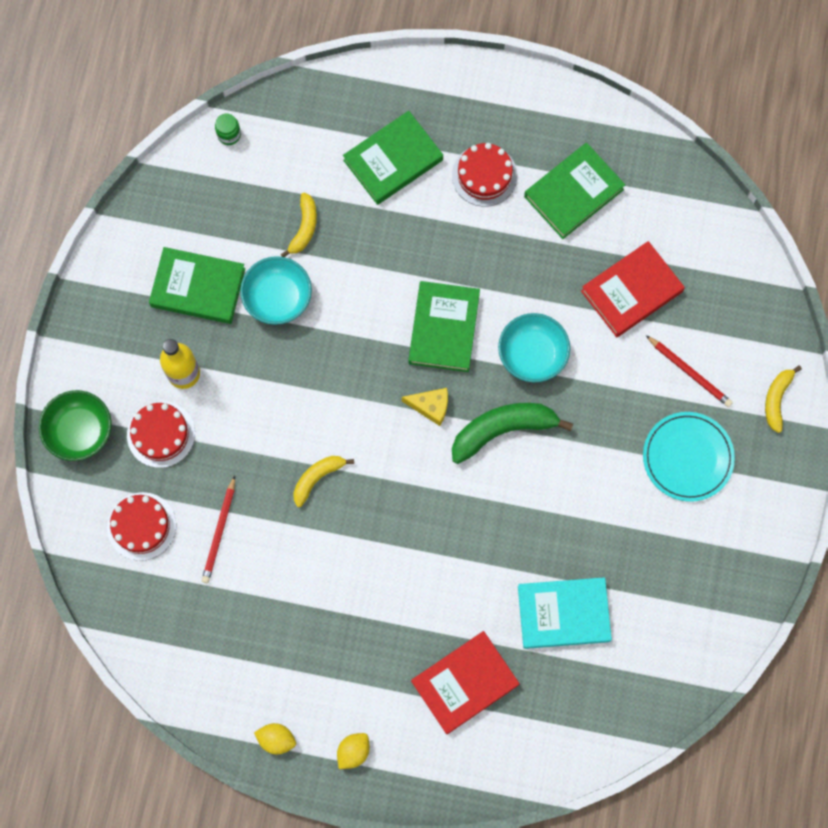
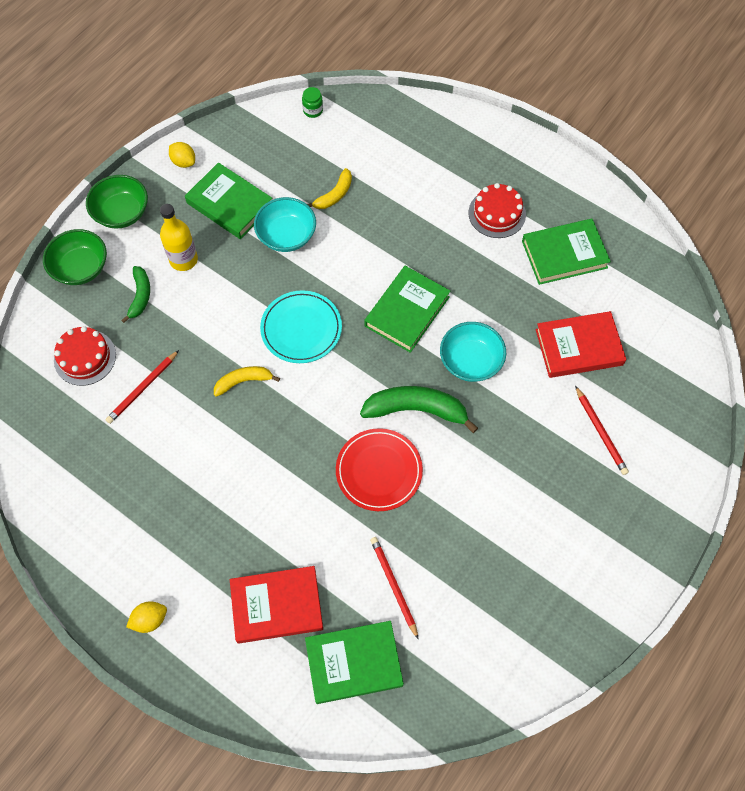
camera: 25 degrees right, 10 degrees down
red cake [127,401,195,468] -> green banana [121,266,150,323]
yellow lemon [254,723,296,754] -> yellow lemon moved to [169,142,195,168]
green book [343,111,443,205] -> green book moved to [305,621,404,704]
yellow cheese [402,388,448,426] -> none
turquoise book [518,577,612,649] -> red pencil [370,537,419,640]
turquoise plate [643,412,735,502] -> turquoise plate moved to [260,290,342,363]
yellow banana [765,366,802,433] -> none
none -> green bowl [86,175,148,229]
none -> red plate [336,428,423,511]

